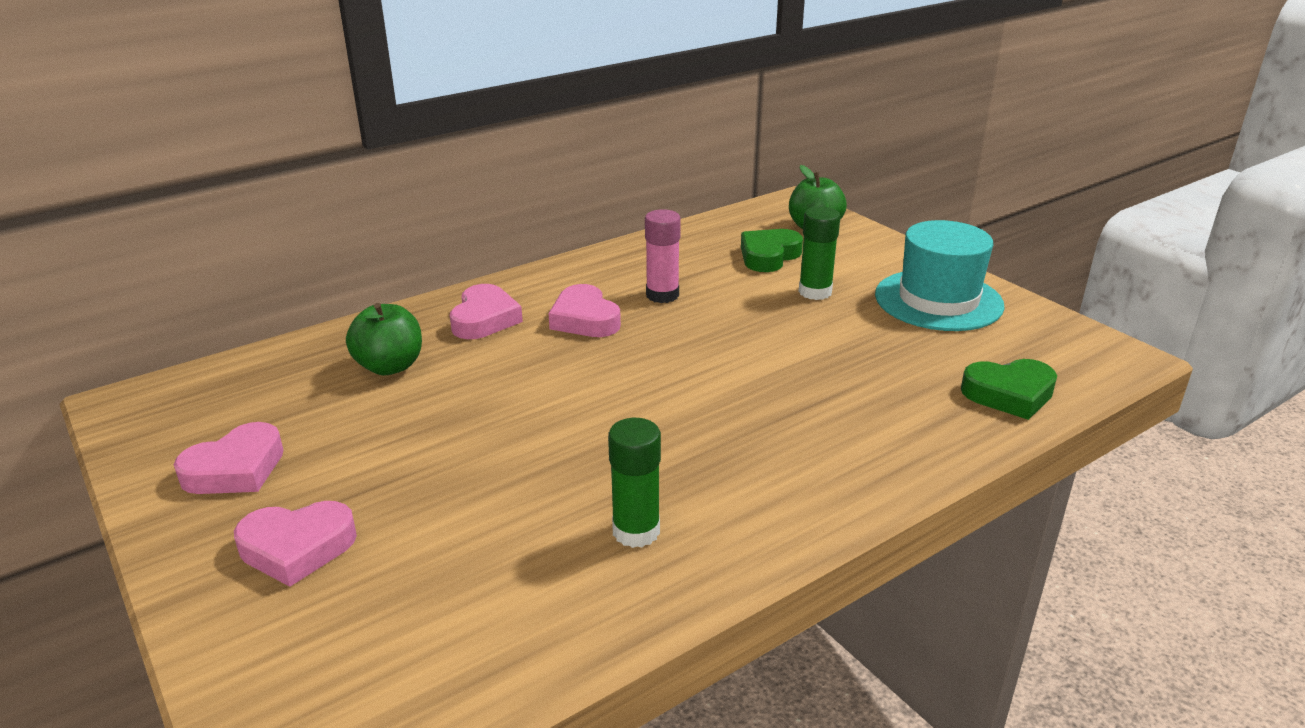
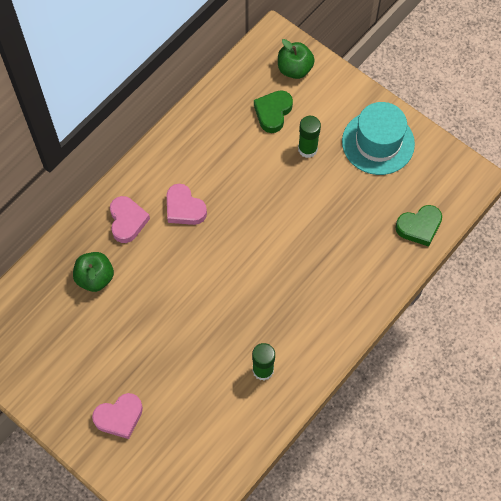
camera: 15 degrees left, 35 degrees up
pink heart [174,422,283,494] -> none
pink glue stick [645,209,681,303] -> none

